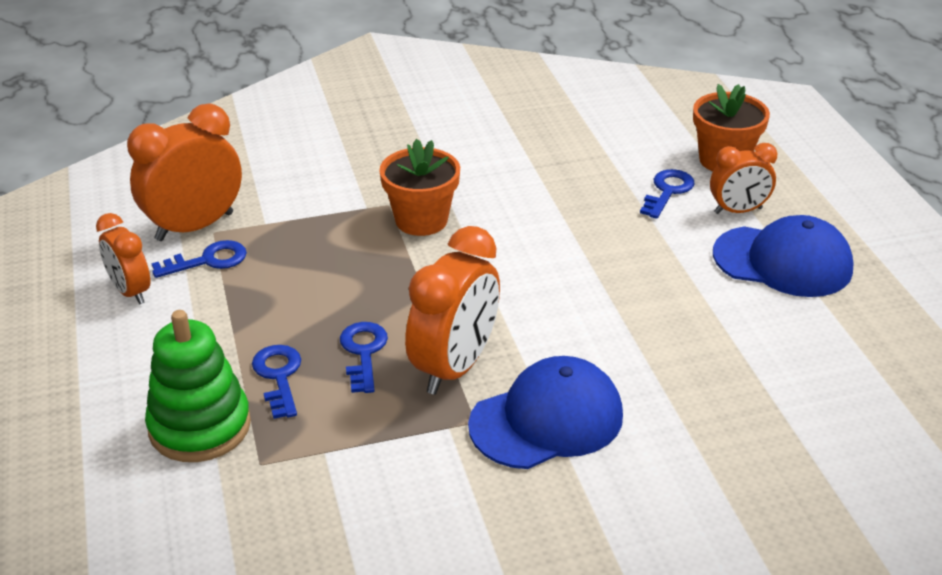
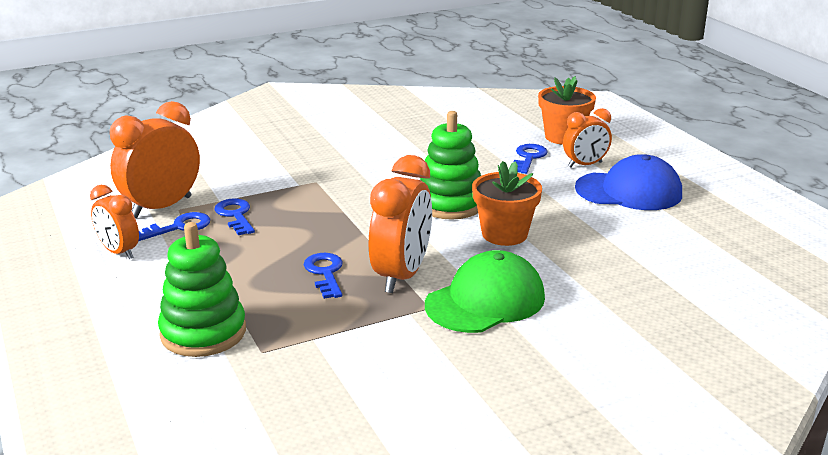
camera: 10 degrees left, 10 degrees down
blue key [252,345,301,419] -> blue key moved to [215,198,255,235]
orange flower pot [379,139,460,236] -> orange flower pot moved to [472,161,542,246]
blue cap [468,356,623,469] -> green cap [425,250,545,333]
none -> green stacking toy [420,111,481,220]

